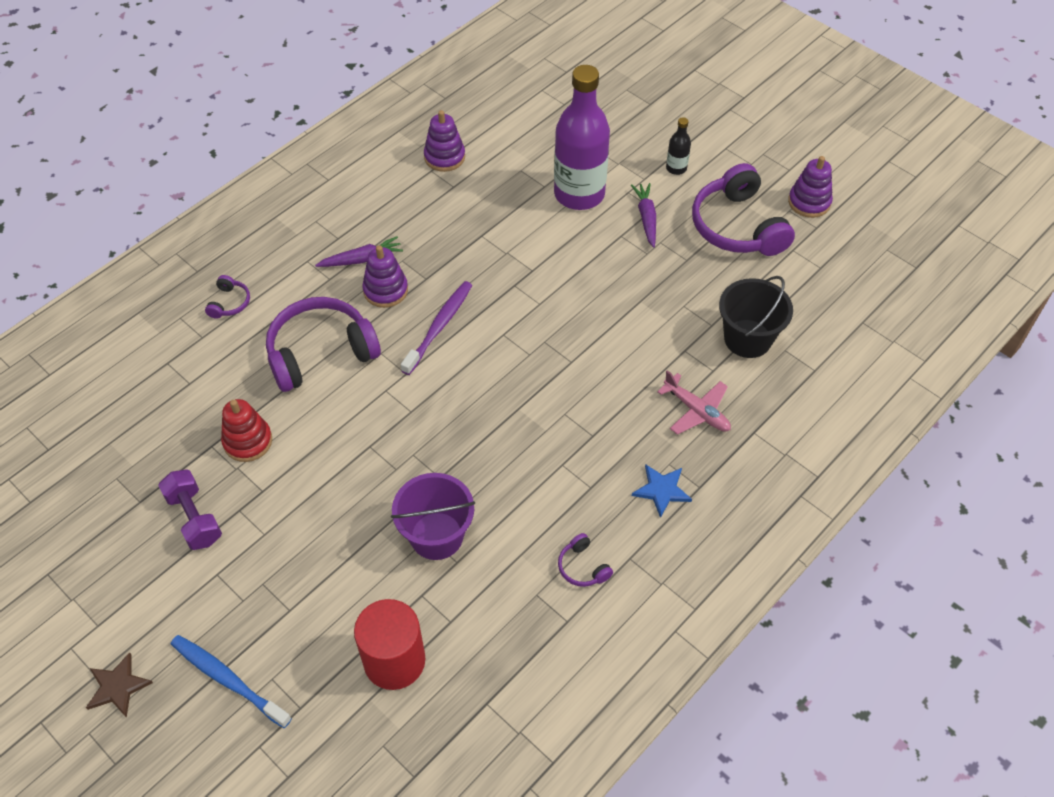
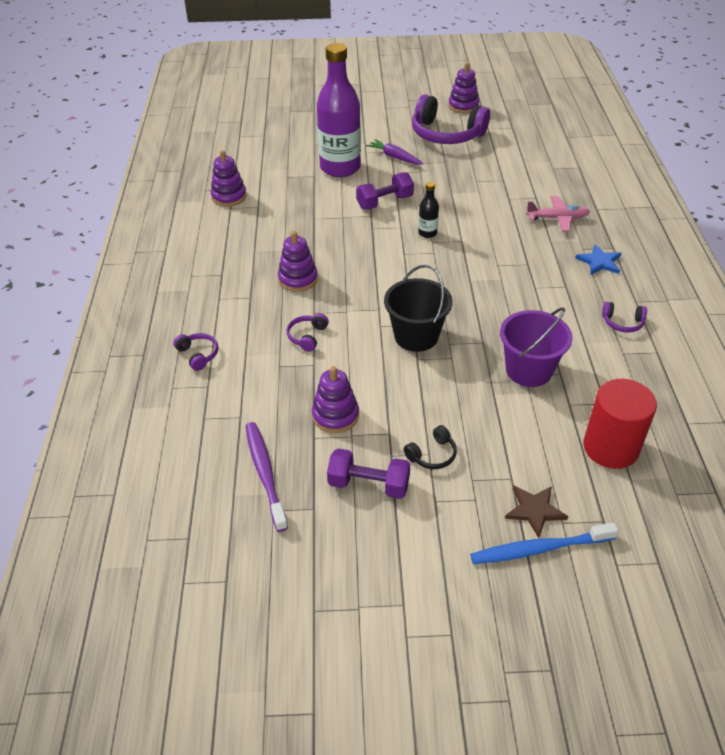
camera: 45 degrees left, 10 degrees down
brown star [86,652,153,718] -> brown star moved to [505,486,569,538]
red stacking toy [221,399,272,462] -> purple stacking toy [312,366,359,433]
purple headphones [266,297,381,392] -> purple headphones [286,314,329,352], size x0.43
purple carrot [315,236,403,267] -> none
purple toothbrush [401,281,472,375] -> purple toothbrush moved to [246,422,288,532]
black bottle [666,117,691,175] -> black bottle moved to [418,182,439,238]
black bucket [719,276,793,358] -> black bucket moved to [384,265,452,352]
none -> purple dumbbell [356,173,414,210]
none -> black headphones [404,425,457,469]

